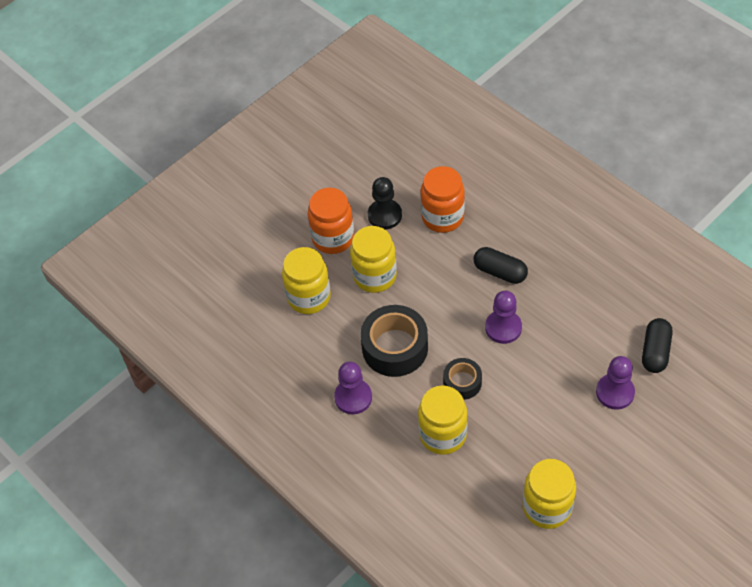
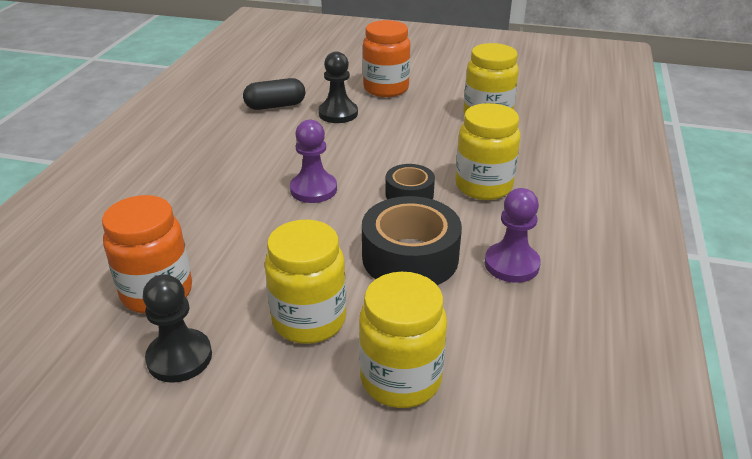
camera: 125 degrees left, 20 degrees down
orange jar [308,188,354,254] -> orange jar moved to [363,20,410,97]
black capsule [474,247,528,284] -> none
purple pawn [596,356,635,410] -> black pawn [318,52,358,123]

